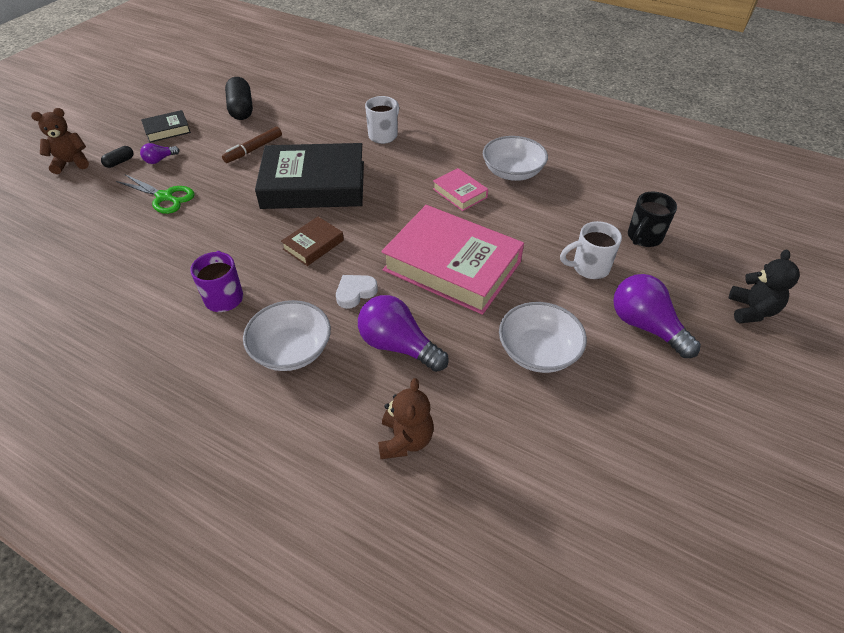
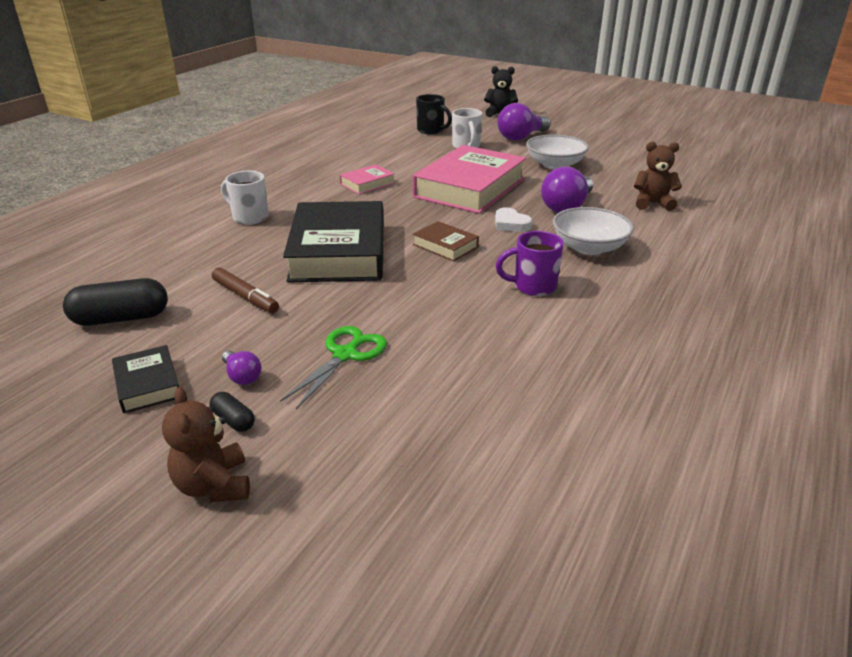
camera: 90 degrees left, 15 degrees down
white bowl [483,136,548,181] -> none

